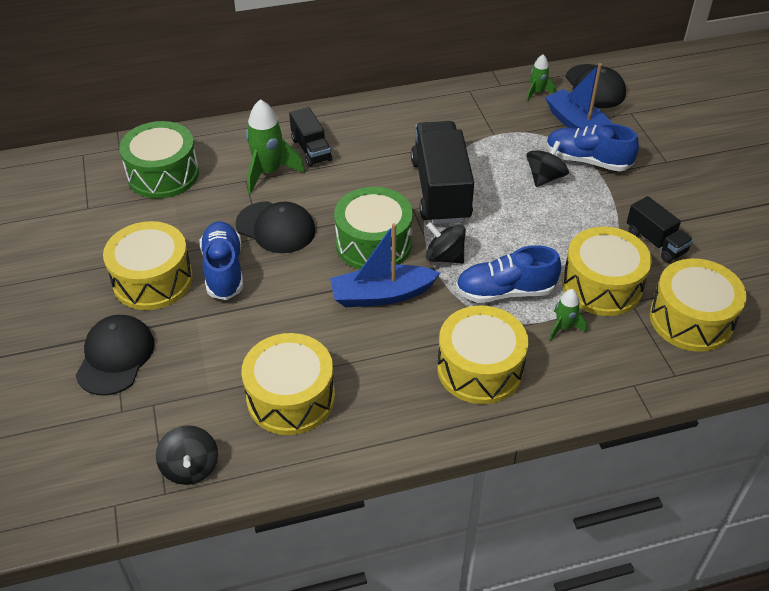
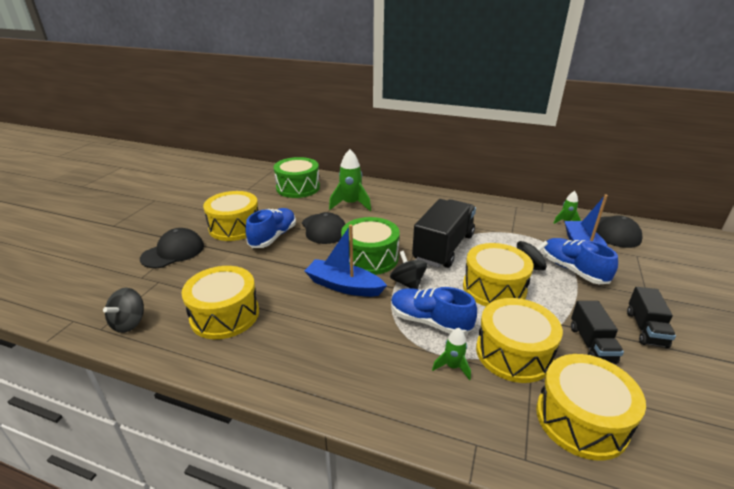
camera: 35 degrees right, 15 degrees down
black truck [289,107,332,167] -> black truck moved to [627,287,676,348]
yellow drum [437,305,528,404] -> yellow drum moved to [463,243,534,306]

